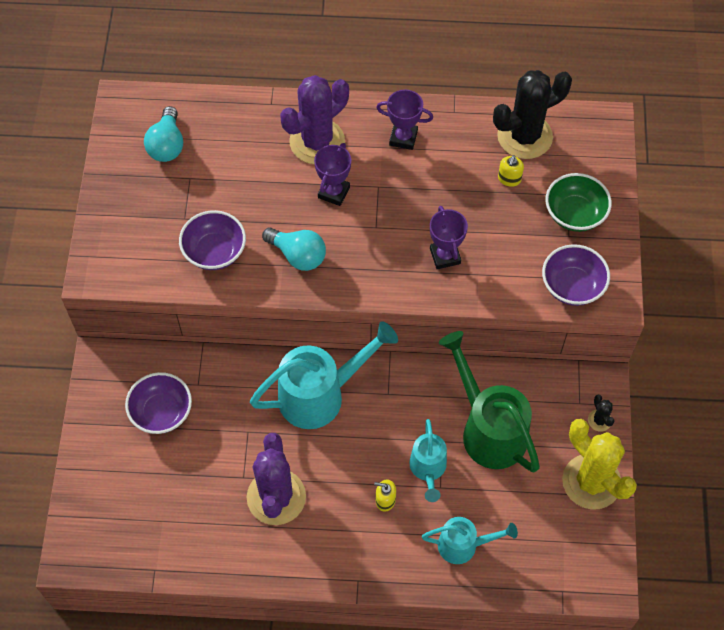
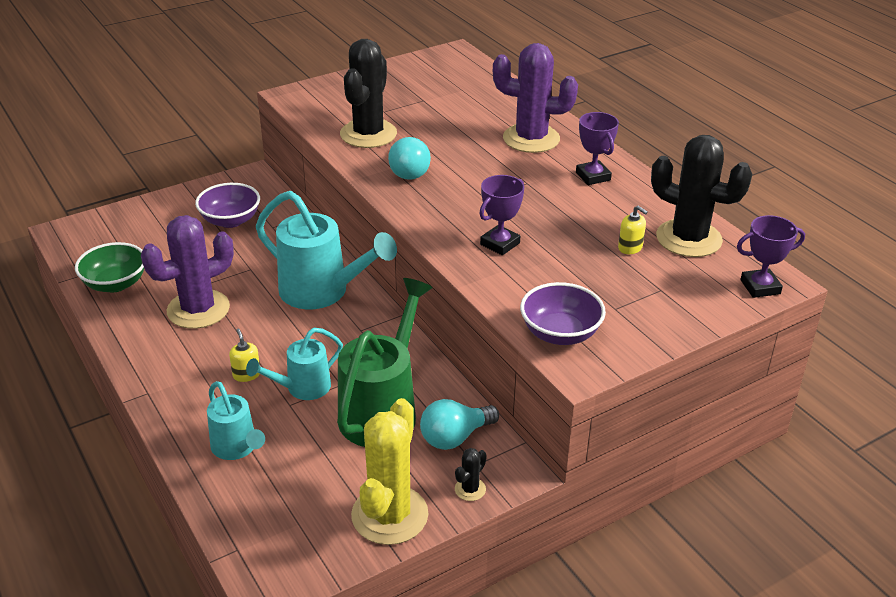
camera: 55 degrees right, 25 degrees down
turquoise light bulb [144,106,183,162] -> turquoise light bulb moved to [420,399,499,450]
purple bowl [179,210,246,270] -> black cactus [340,39,397,148]
purple trophy [314,143,351,206] -> purple trophy moved to [737,215,805,298]
yellow soap dispenser [498,155,524,187] -> yellow soap dispenser turned 120 degrees counterclockwise [618,206,648,254]
green bowl [545,173,612,232] -> green bowl moved to [75,242,144,292]

